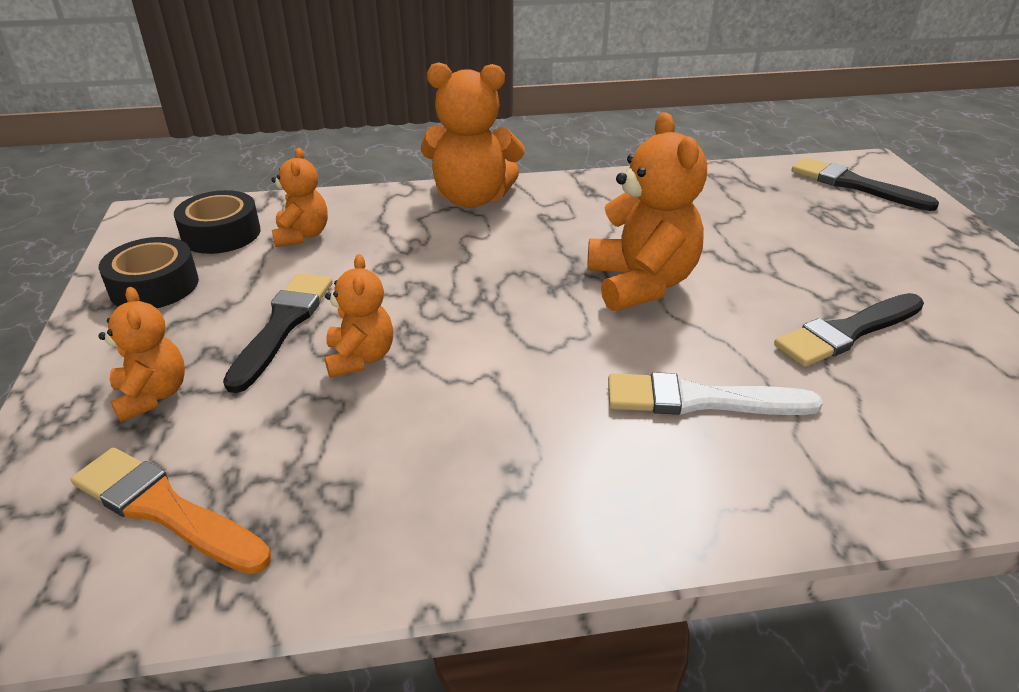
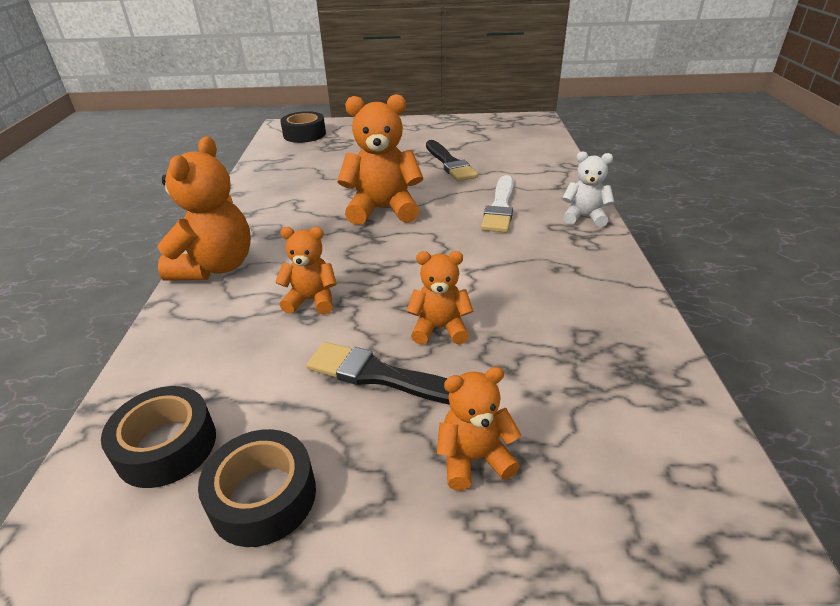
camera: 80 degrees left, 0 degrees up
orange brush [71,447,271,574] -> none
orange teddy bear [271,148,328,247] -> orange teddy bear moved to [275,227,337,314]
black brush [791,157,939,211] -> black tape [280,111,326,143]
none -> white teddy bear [562,151,614,227]

